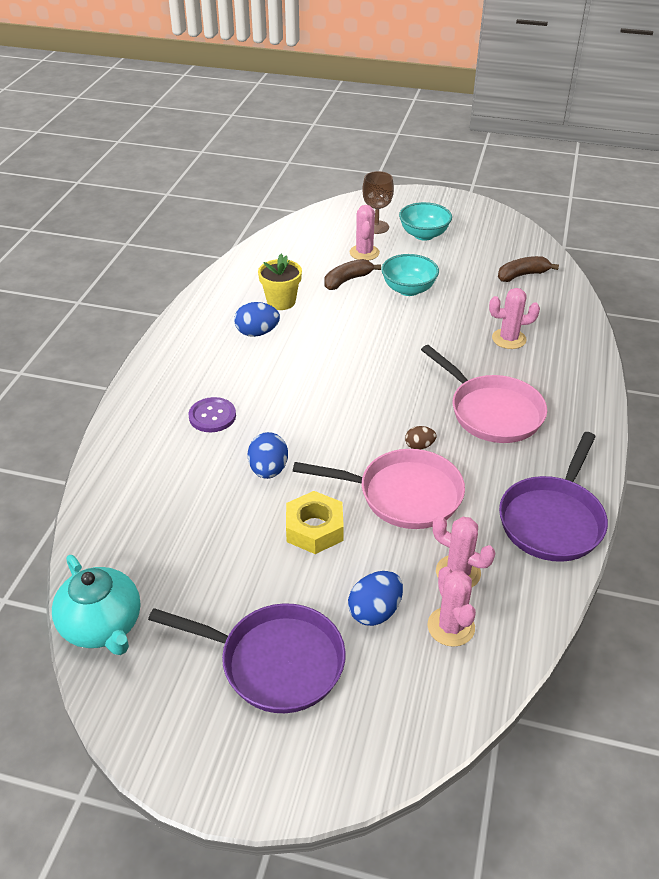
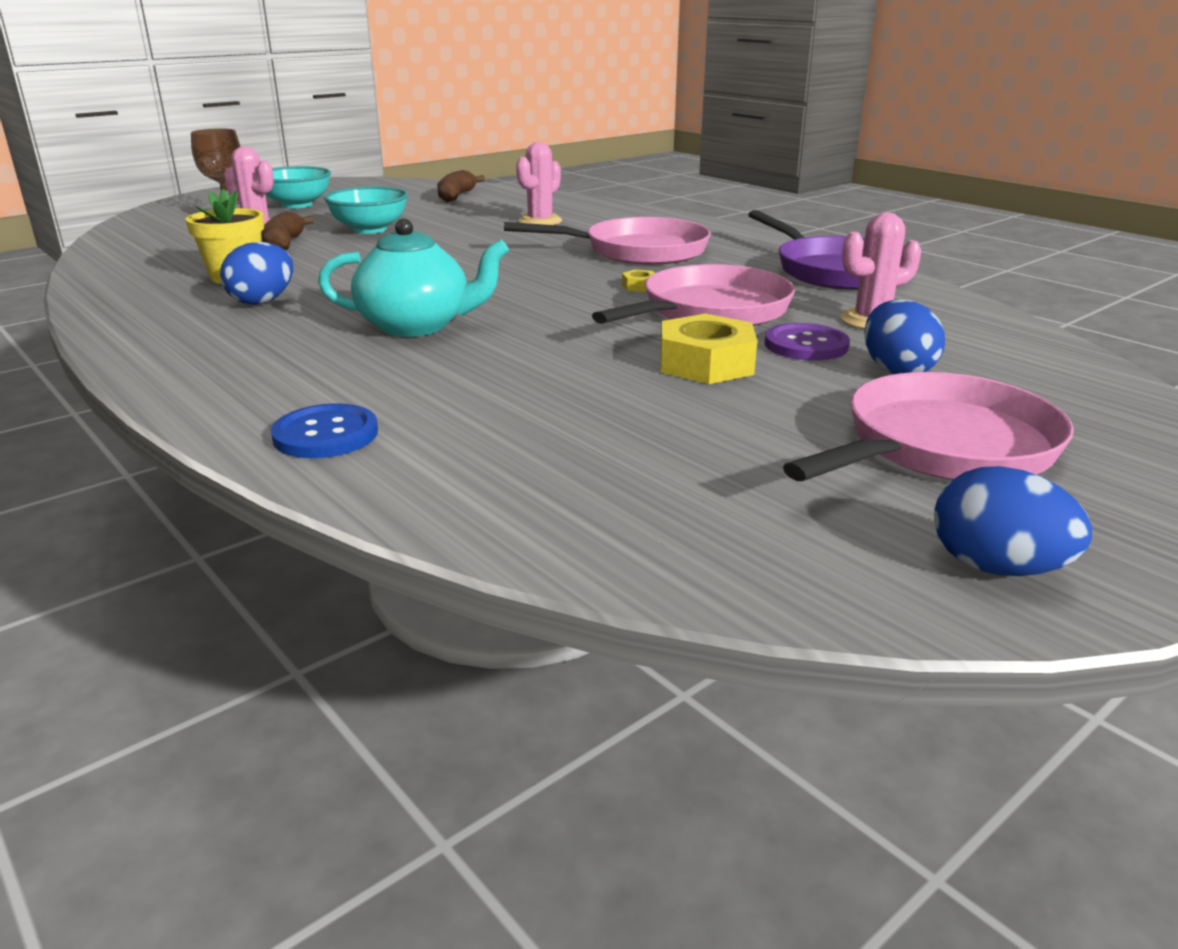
camera: 55 degrees left, 15 degrees down
turquoise teapot [52,555,140,655] -> turquoise teapot moved to [318,219,509,337]
purple pan [148,603,346,713] -> pink pan [783,372,1074,481]
purple button [188,397,236,432] -> purple button moved to [764,323,850,360]
blue egg [248,432,288,479] -> blue egg moved to [934,466,1092,576]
brown egg [405,426,436,449] -> yellow nut [622,270,655,292]
pink cactus [427,566,476,647] -> none
none -> blue button [271,403,378,458]

